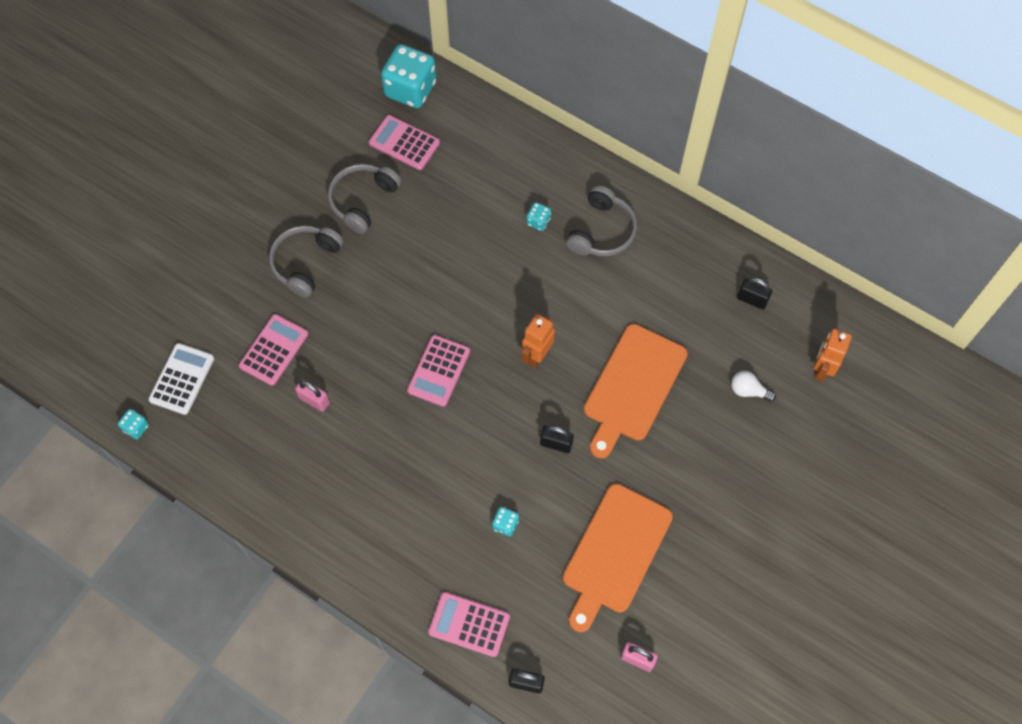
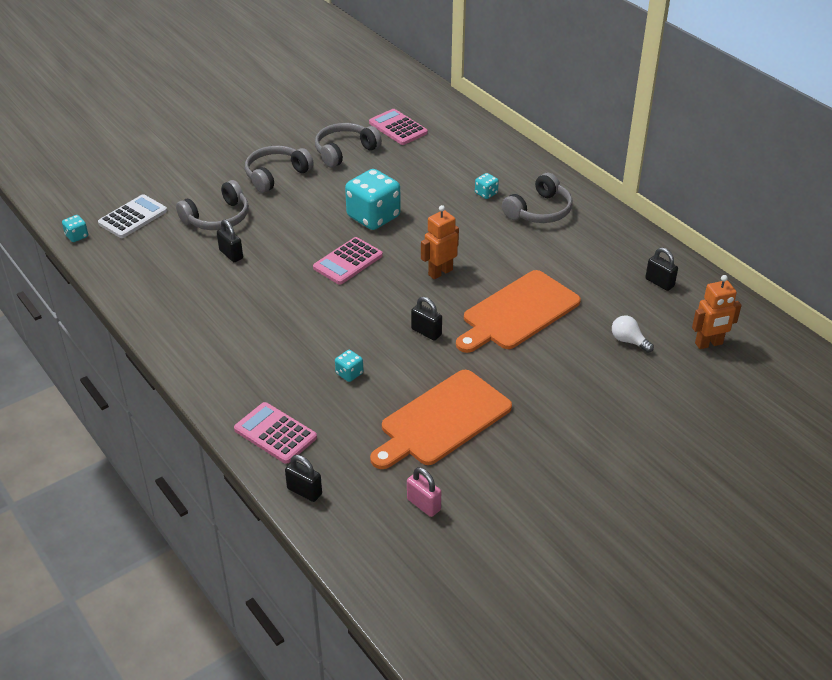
camera: 20 degrees right, 25 degrees down
pink calculator [239,314,308,386] -> grey headphones [176,180,249,230]
pink padlock [295,379,330,412] -> black padlock [217,220,243,262]
turquoise dice [381,44,436,108] -> turquoise dice moved to [345,169,401,230]
orange robot [813,329,852,382] -> orange robot turned 150 degrees counterclockwise [692,275,742,349]

